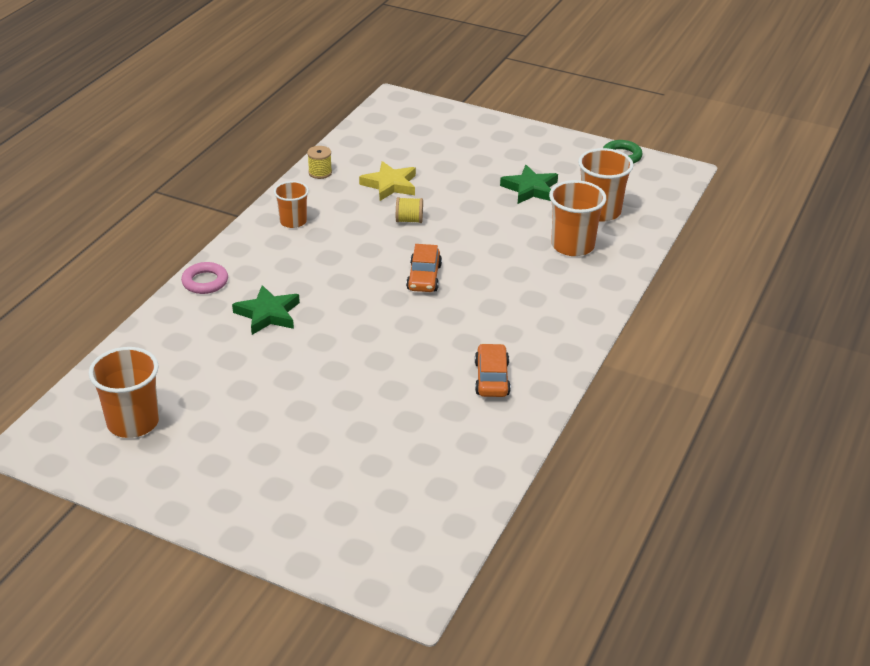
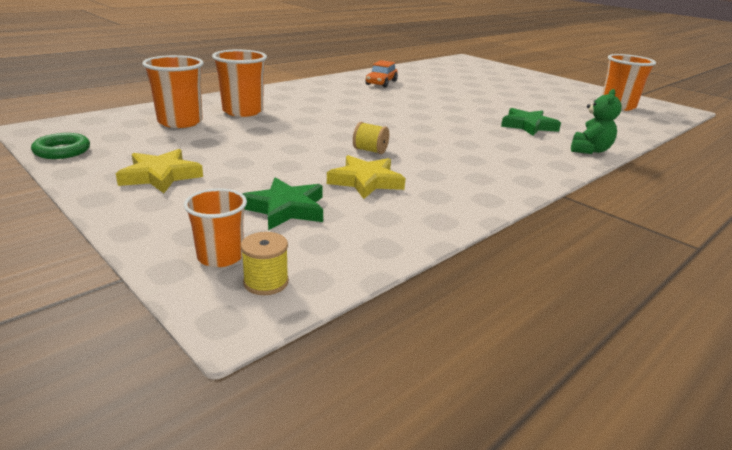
camera: 160 degrees left, 10 degrees down
pink ring [181,262,228,294] -> green teddy bear [571,89,622,154]
orange cup [274,181,309,228] -> orange cup moved to [184,188,247,267]
yellow spool [307,146,332,179] -> yellow spool moved to [241,232,289,295]
orange car [406,244,442,292] -> none
green star [500,165,558,204] -> green star moved to [243,177,323,230]
none -> yellow star [116,149,203,193]

